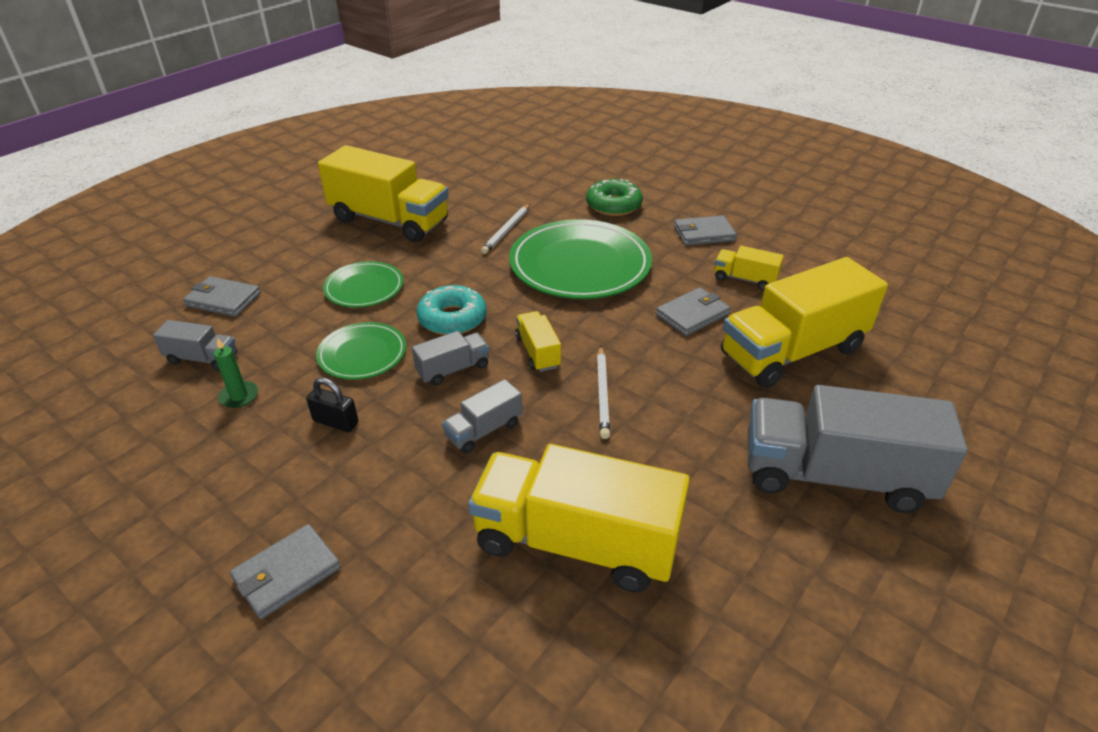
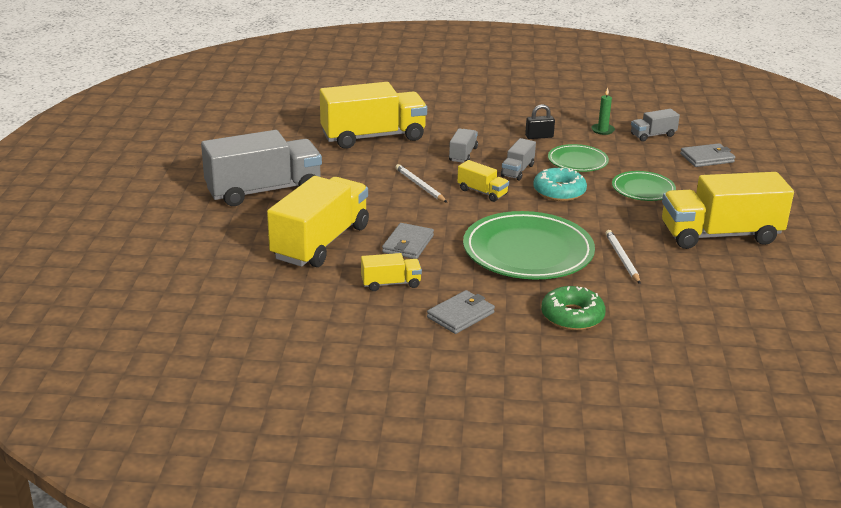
camera: 145 degrees right, 10 degrees down
grey wallet [230,524,341,619] -> none

